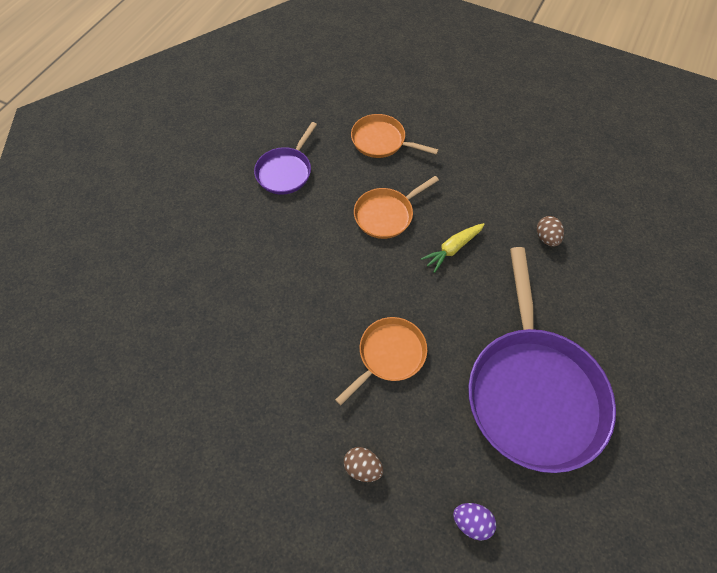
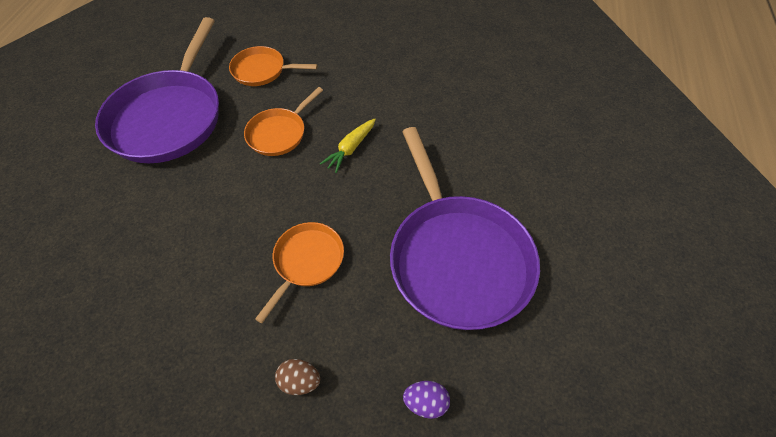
camera: 15 degrees left, 5 degrees down
purple pan [254,122,317,195] -> purple pan [95,17,219,163], size x2.01
brown egg [537,216,564,247] -> none

